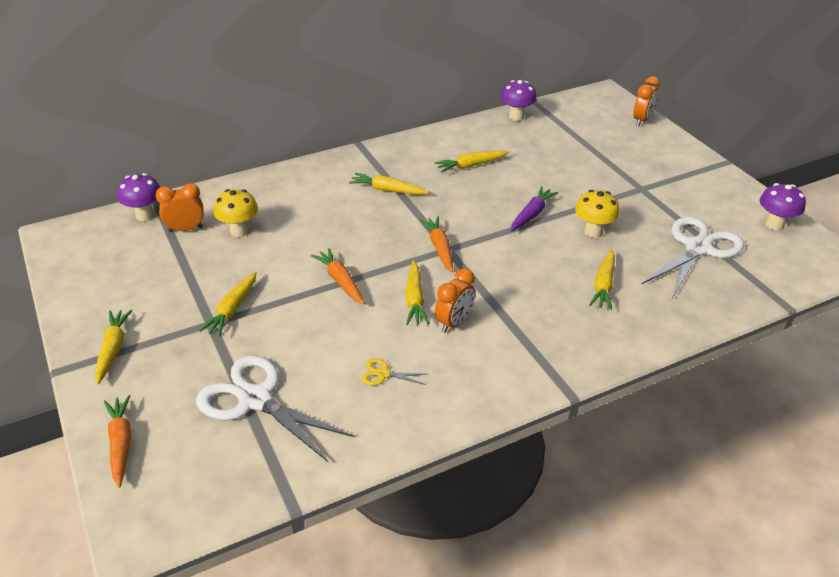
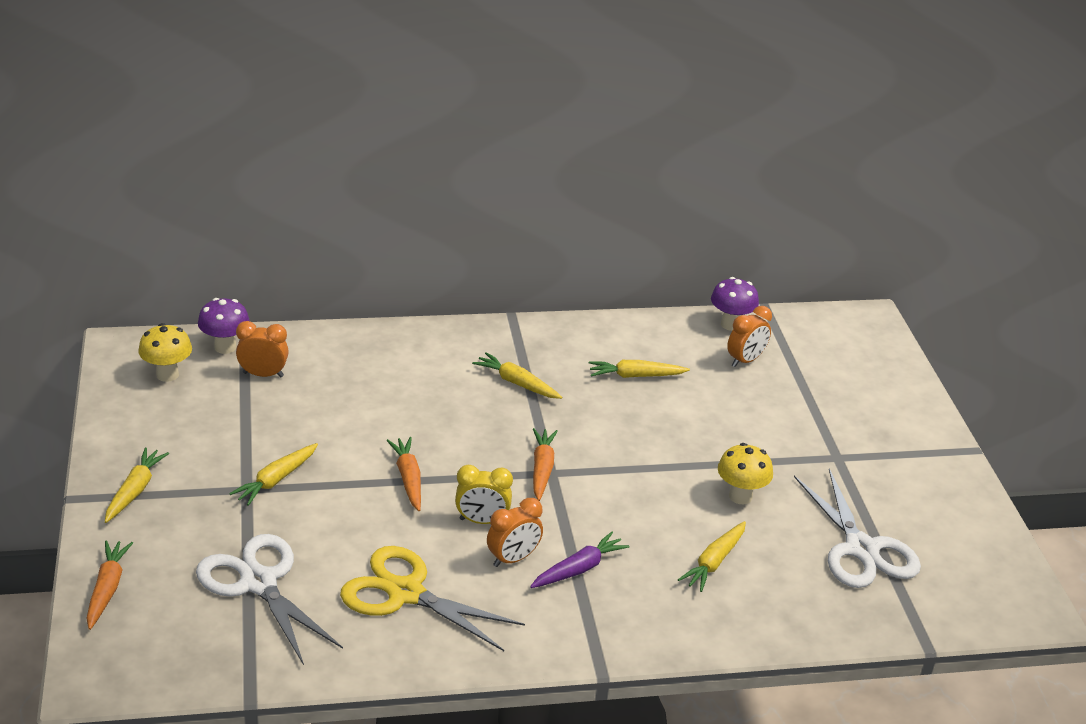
camera: 15 degrees right, 5 degrees down
yellow mushroom [213,189,258,237] -> yellow mushroom moved to [138,323,192,382]
yellow scissors [362,359,426,385] -> yellow scissors [340,546,525,651], size x2.43
yellow carrot [405,261,430,325] -> yellow clock [455,465,513,524]
purple carrot [510,186,558,232] -> purple carrot moved to [530,532,629,588]
orange clock [633,76,660,126] -> orange clock moved to [727,306,772,367]
white scissors [642,216,744,298] -> white scissors turned 105 degrees clockwise [794,469,921,588]
purple mushroom [760,183,806,231] -> none

